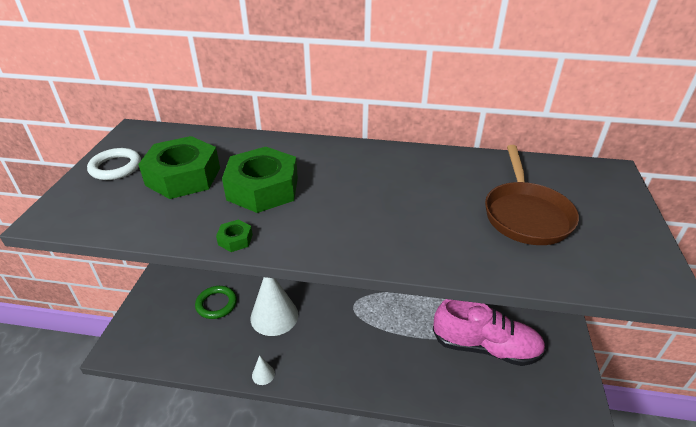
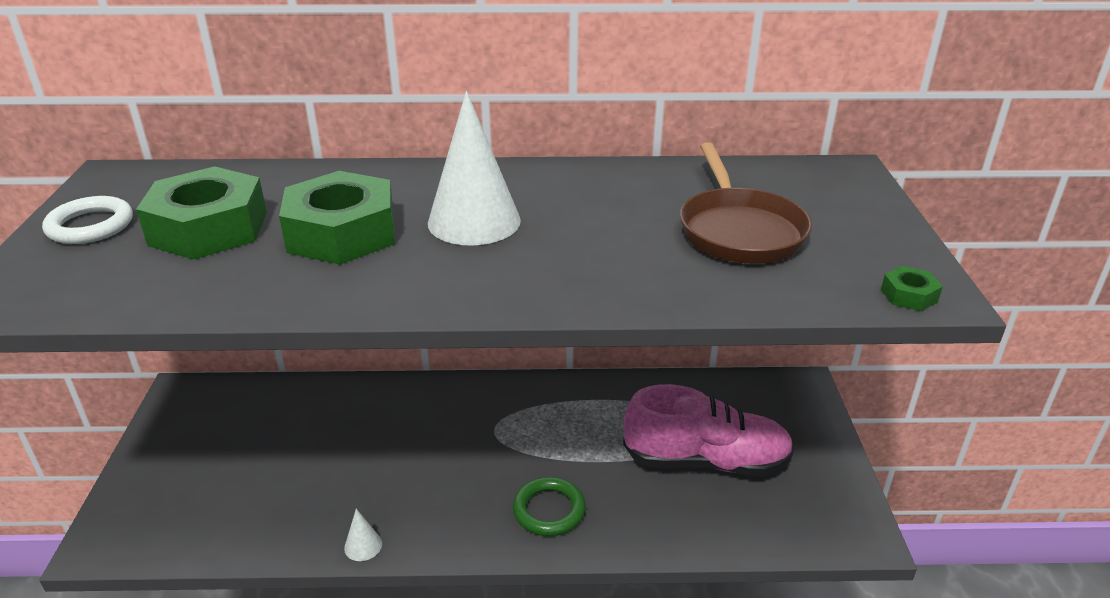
camera: 10 degrees left, 5 degrees down
green ring [195,286,237,319] -> green ring moved to [513,477,586,536]
green nut [216,220,253,252] -> green nut moved to [881,266,943,311]
white cone [250,277,298,336] -> white cone moved to [428,91,521,246]

